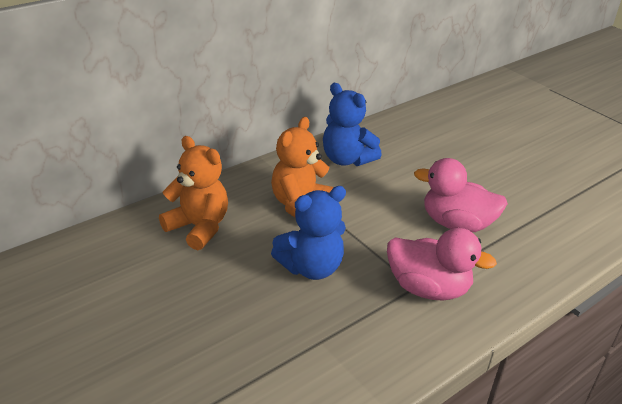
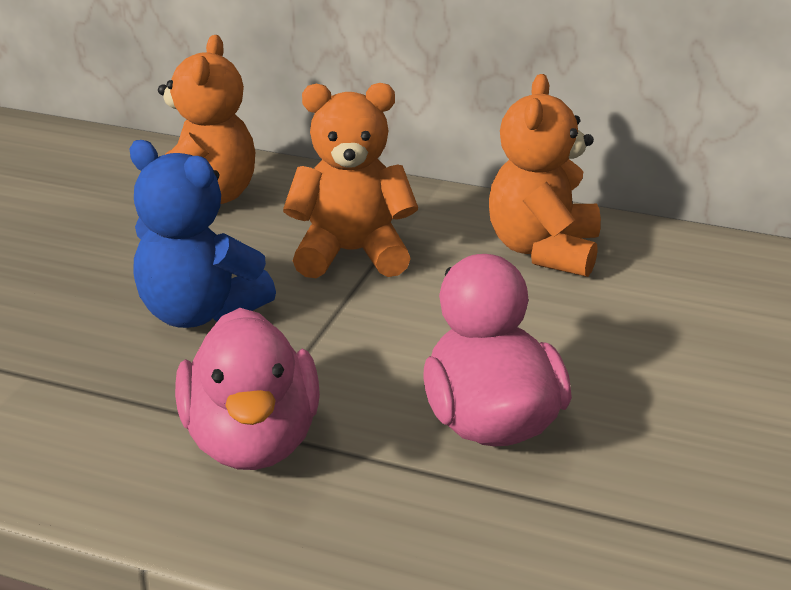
camera: 60 degrees right, 5 degrees down
blue teddy bear [323,83,382,166] -> orange teddy bear [489,74,601,277]

